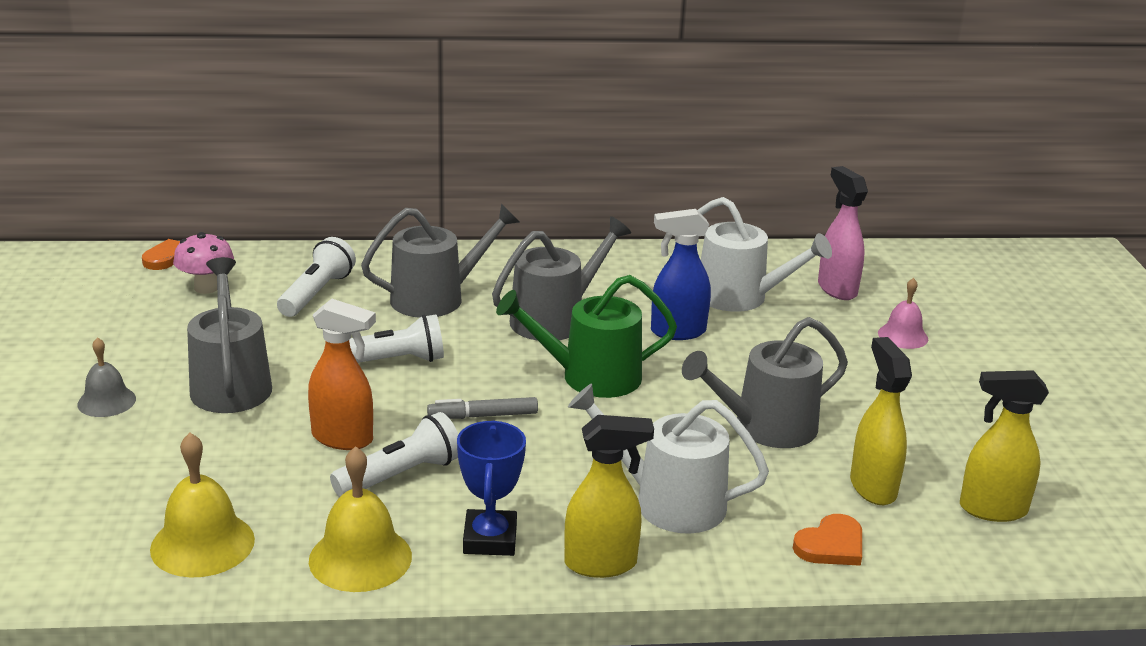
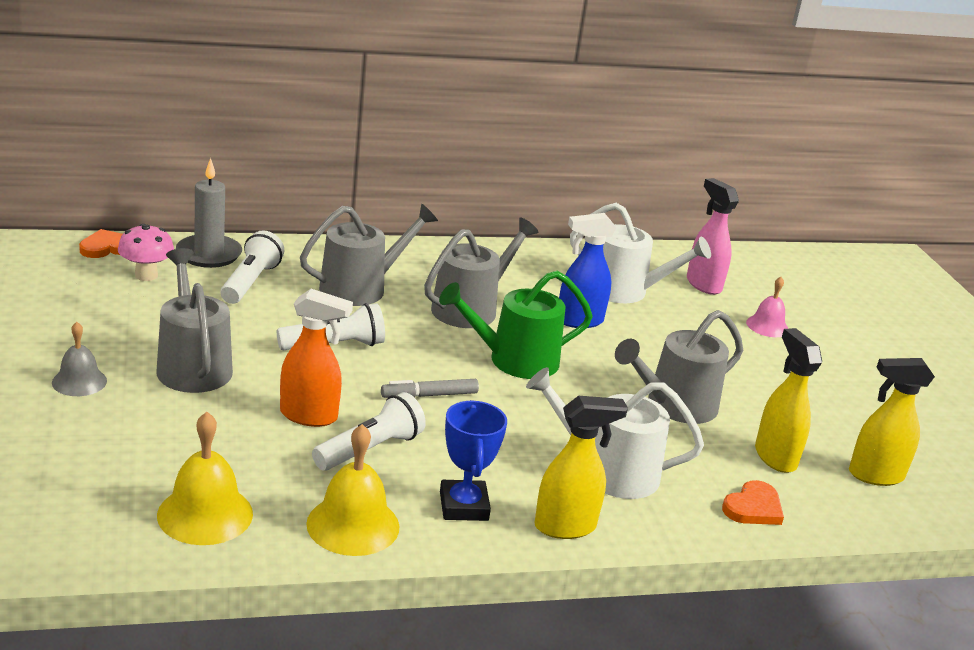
camera: 10 degrees left, 0 degrees up
none -> grey candle [176,158,242,268]

